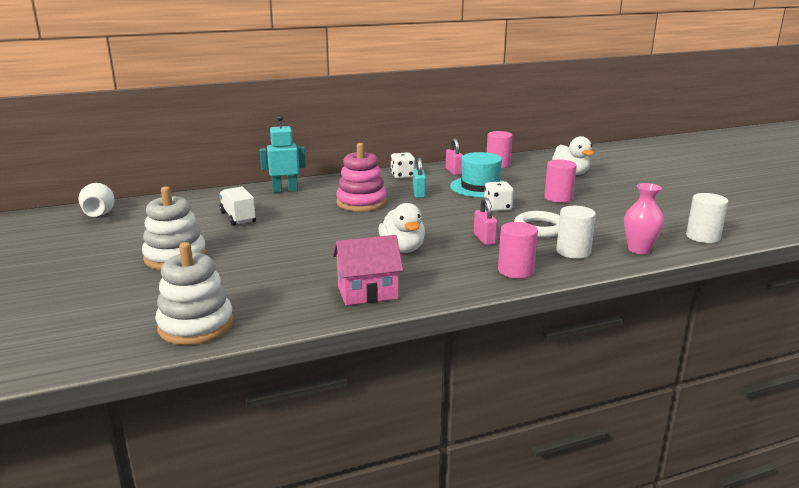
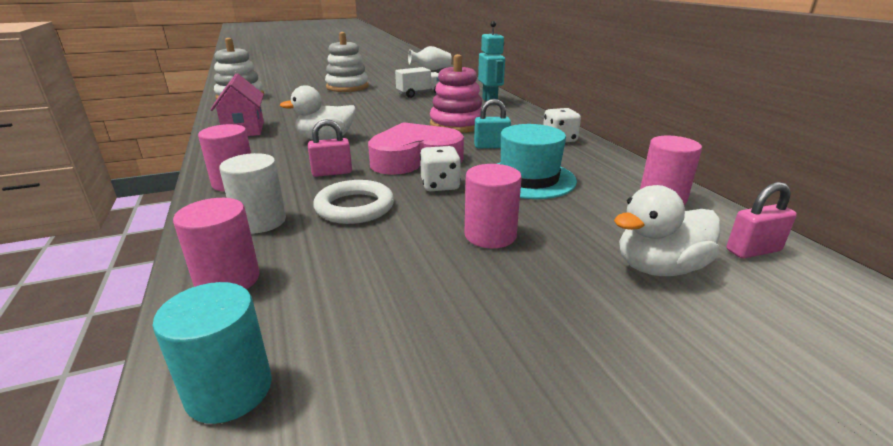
camera: 90 degrees right, 5 degrees up
pink padlock [446,138,463,175] -> pink padlock moved to [726,182,797,259]
pink vase [624,183,664,254] -> pink cylinder [173,198,260,289]
white cylinder [686,193,729,243] -> turquoise cylinder [153,282,272,424]
none -> pink heart [368,122,464,175]

